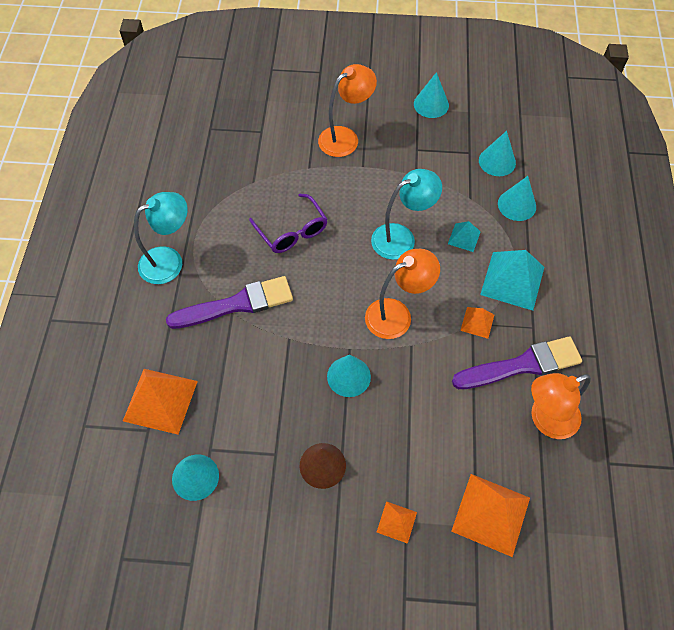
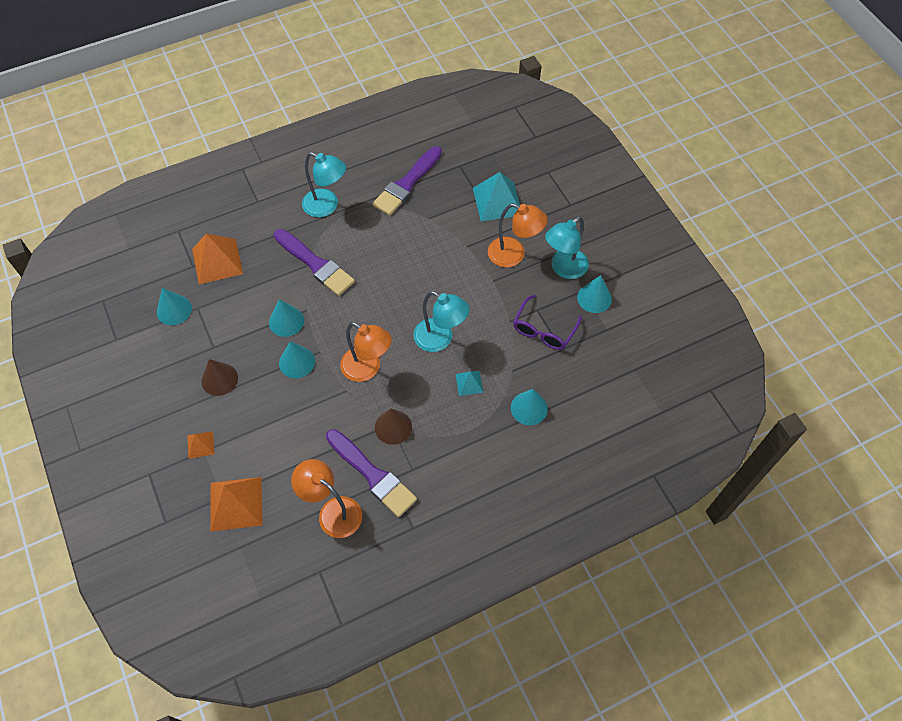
camera: 60 degrees right, 0 degrees up
purple glasses [249,194,328,253] -> purple glasses moved to [513,295,582,350]
orange pyramid [460,307,494,339] -> brown cone [375,408,412,445]
turquoise cone [479,131,516,176] -> turquoise cone moved to [269,299,304,337]
turquoise pyramid [480,250,544,311] -> turquoise pyramid moved to [473,172,520,221]
none -> purple brush [373,146,442,216]
none -> turquoise lamp [545,216,589,279]

